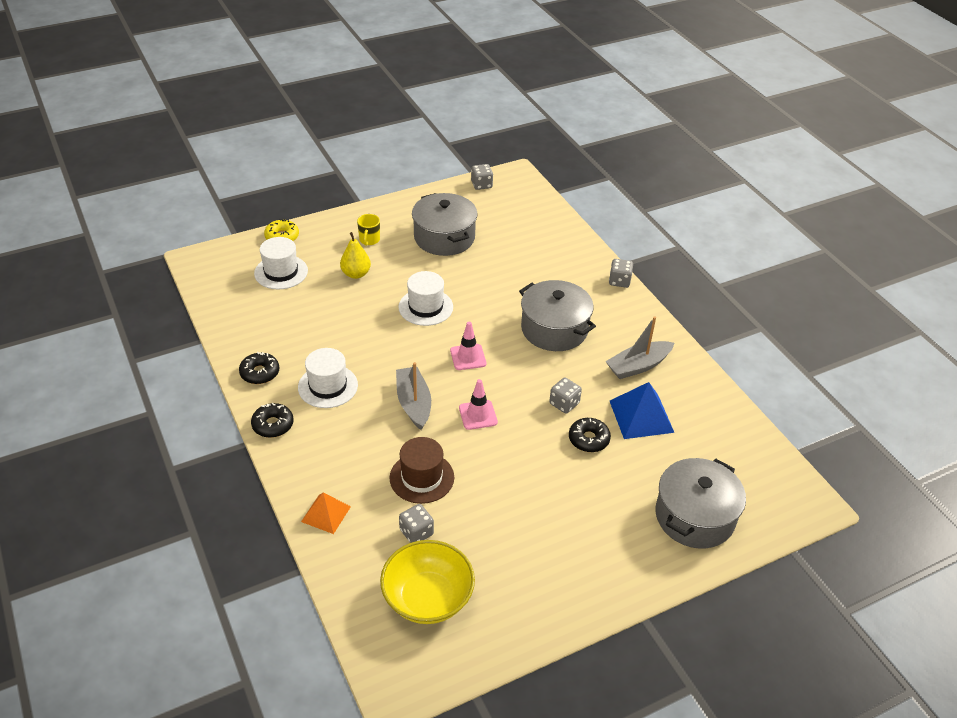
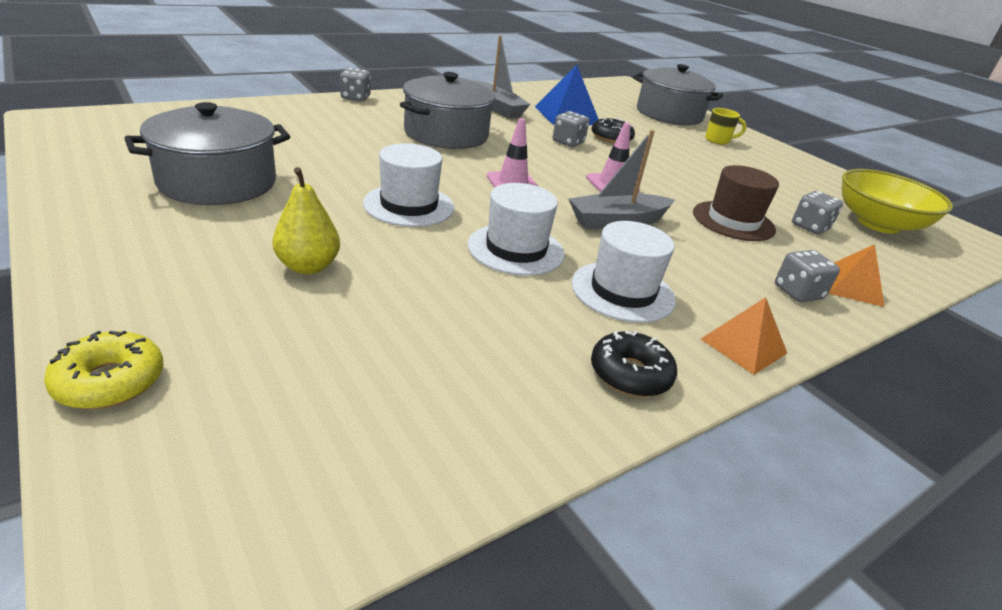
camera: 100 degrees left, 10 degrees down
black donut [251,403,294,438] -> orange pyramid [701,297,787,375]
white hat [254,237,308,290] -> white hat moved to [468,183,565,276]
yellow mug [357,214,380,246] -> yellow mug moved to [705,108,747,145]
grey dice [471,164,493,190] -> grey dice moved to [775,250,840,302]

